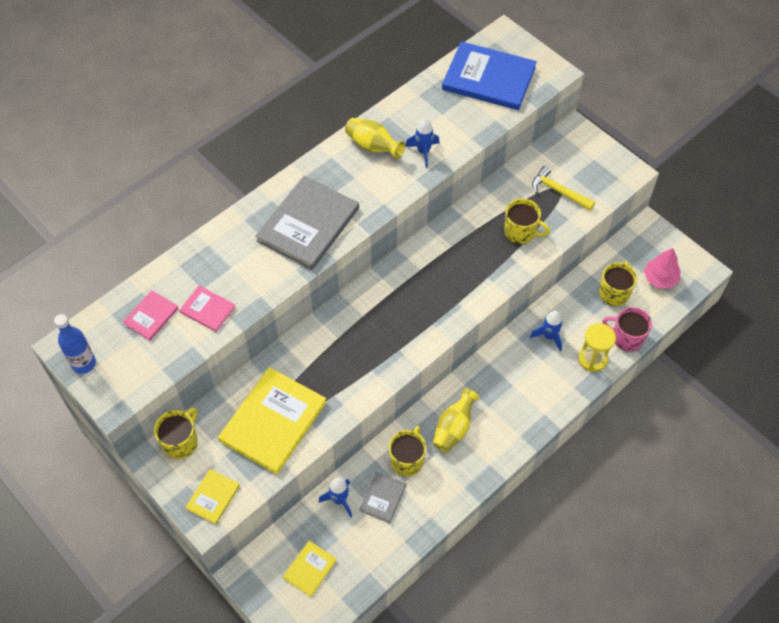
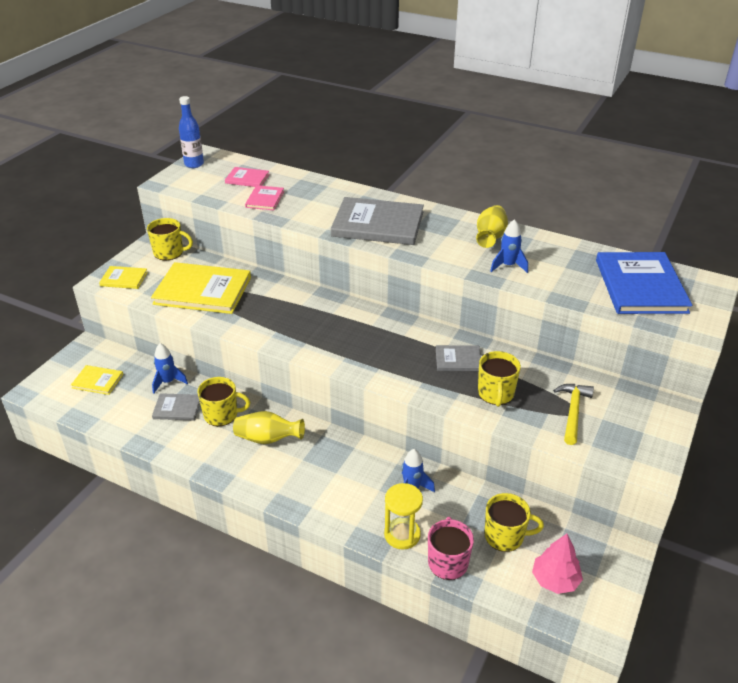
camera: 70 degrees right, 20 degrees down
none -> grey book [436,345,481,371]

